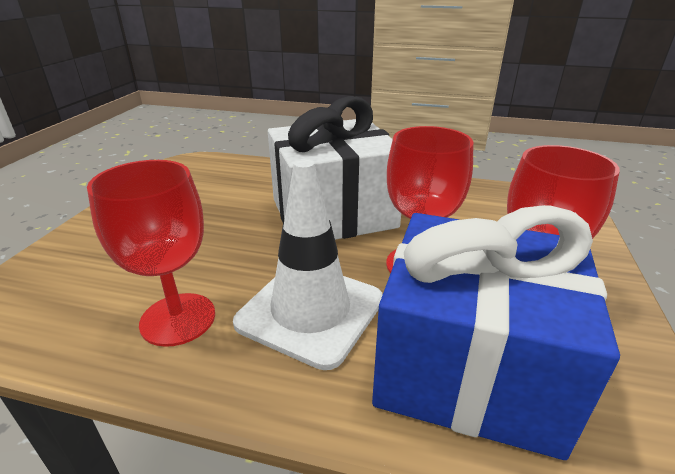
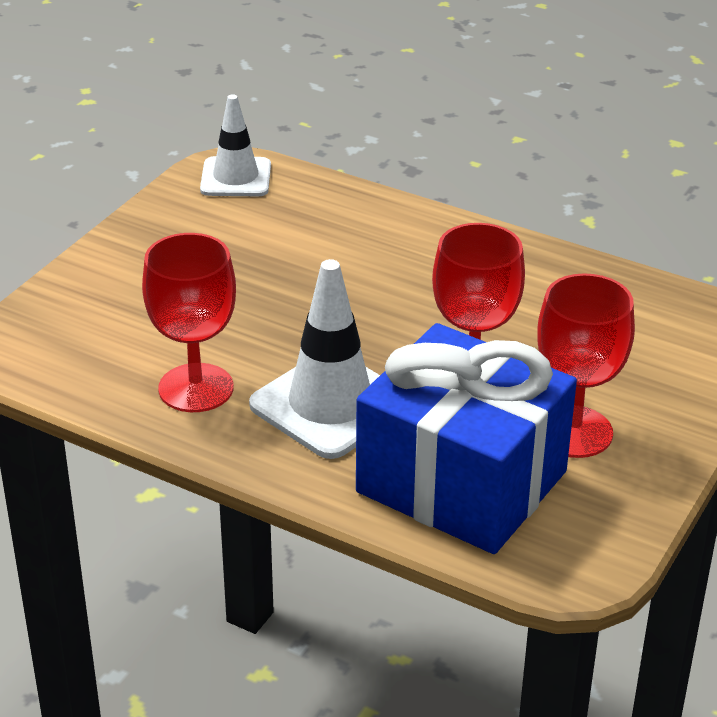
camera: 15 degrees right, 5 degrees up
white gift [268,96,401,240] -> none
none -> white traffic cone [200,94,271,196]

